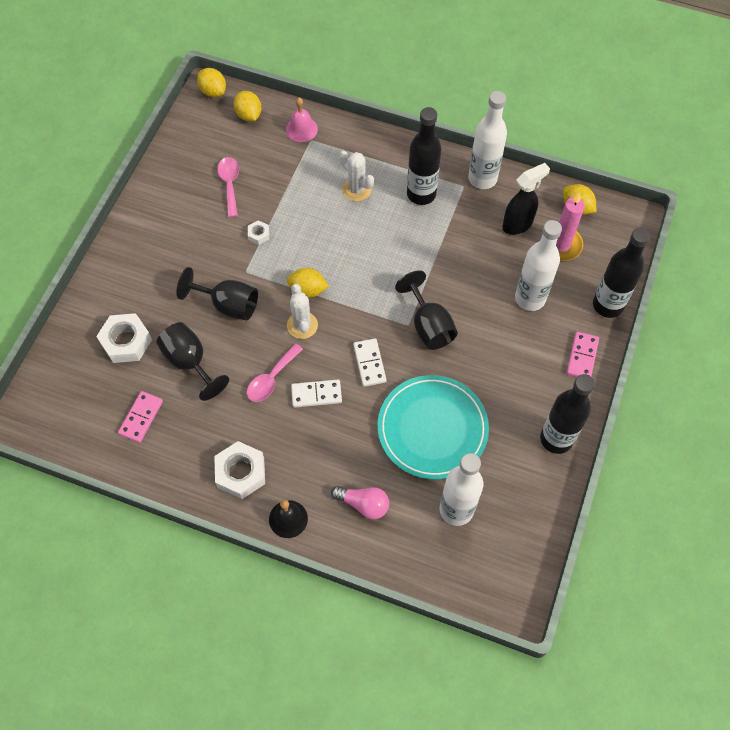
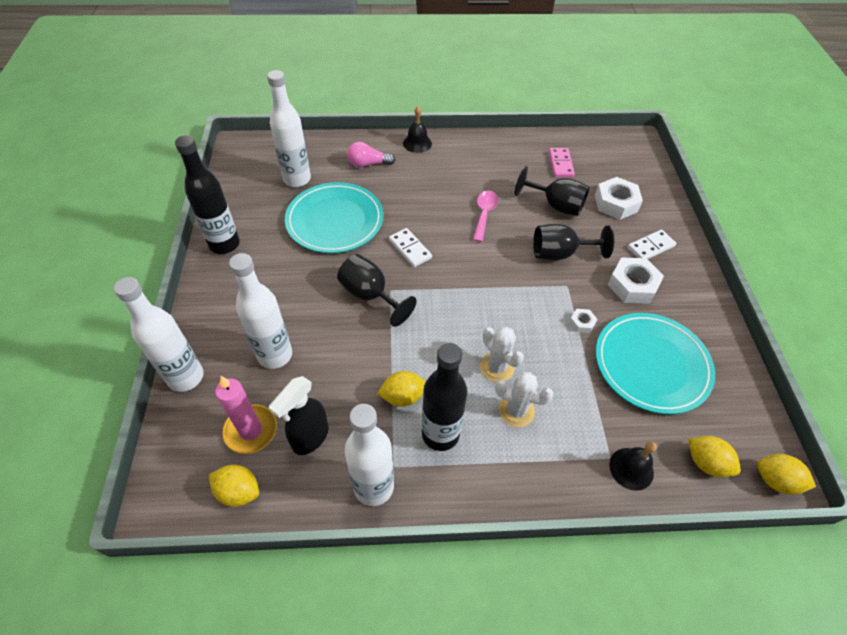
camera: 155 degrees right, 10 degrees down
white nut [214,441,265,499] -> white nut moved to [607,257,664,304]
pink spoon [217,157,239,217] -> turquoise plate [596,313,715,414]
pink bell [286,98,318,142] -> black bell [609,441,657,491]
yellow lemon [287,268,329,298] -> yellow lemon moved to [377,371,426,407]
white cactus [287,284,318,339] -> white cactus moved to [480,327,524,382]
white domino [291,380,342,408] -> white domino moved to [627,230,676,259]
pink domino [567,332,599,377] -> none
black bottle [593,227,651,318] -> white bottle [114,277,204,392]

